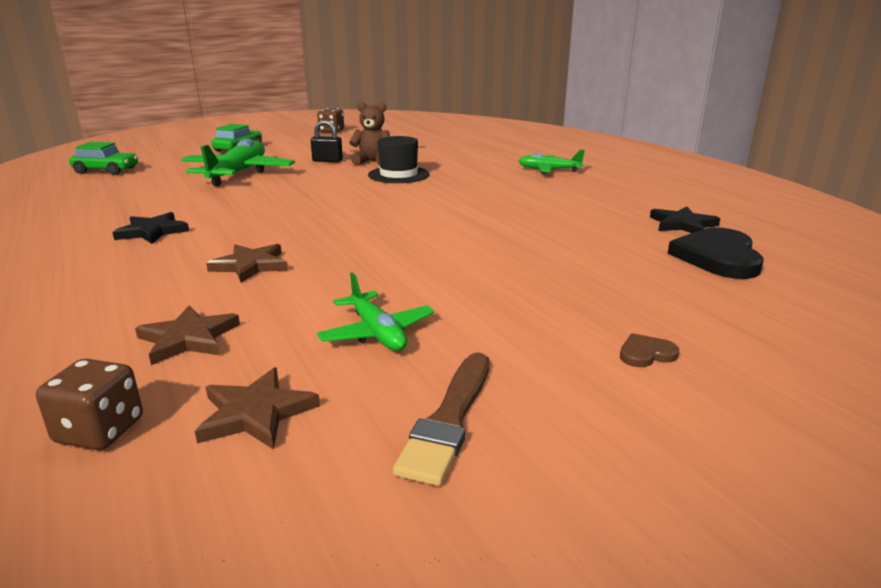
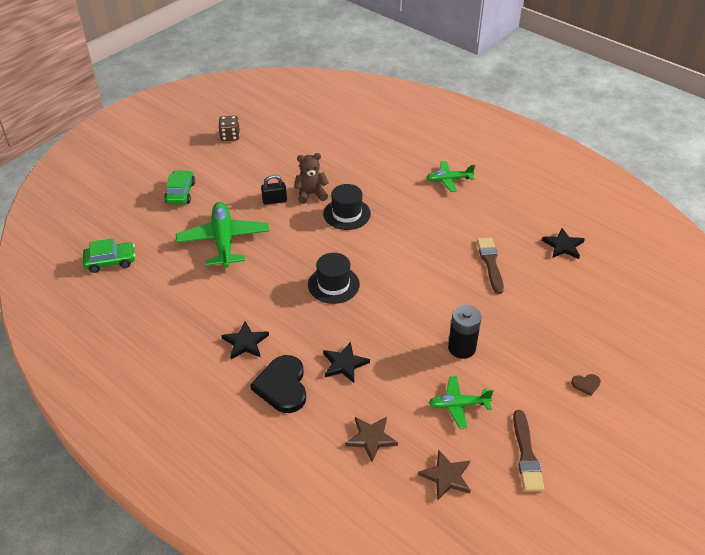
camera: 20 degrees left, 20 degrees up
brown dice [36,359,143,450] -> none
brown star [206,244,288,283] -> black star [323,342,370,383]
green plane [317,273,434,351] -> green plane turned 135 degrees clockwise [429,376,493,429]
brown heart [620,333,679,367] -> brown heart turned 150 degrees counterclockwise [571,374,601,396]
black heart [667,228,763,279] -> black heart moved to [250,355,306,413]
none -> black hat [308,253,360,304]
none -> black battery [448,305,481,359]
none -> brown brush [477,238,504,294]

